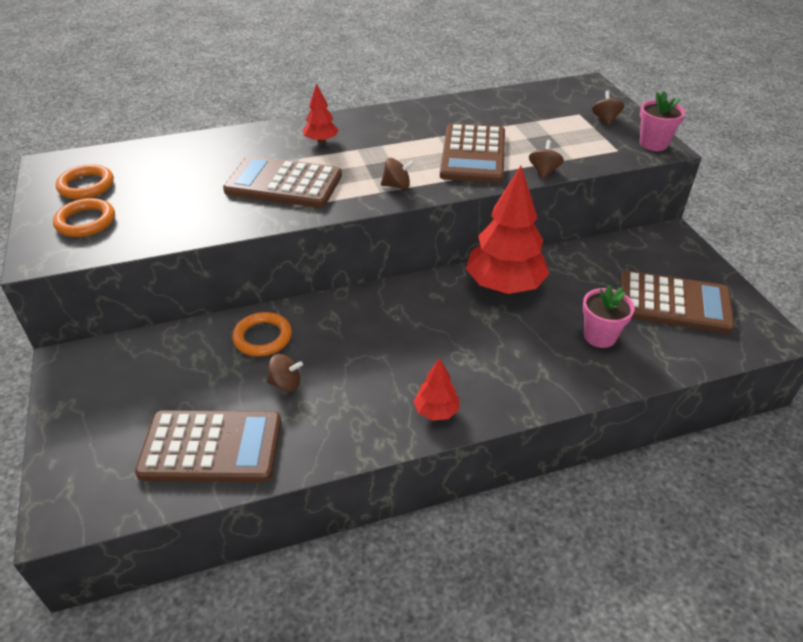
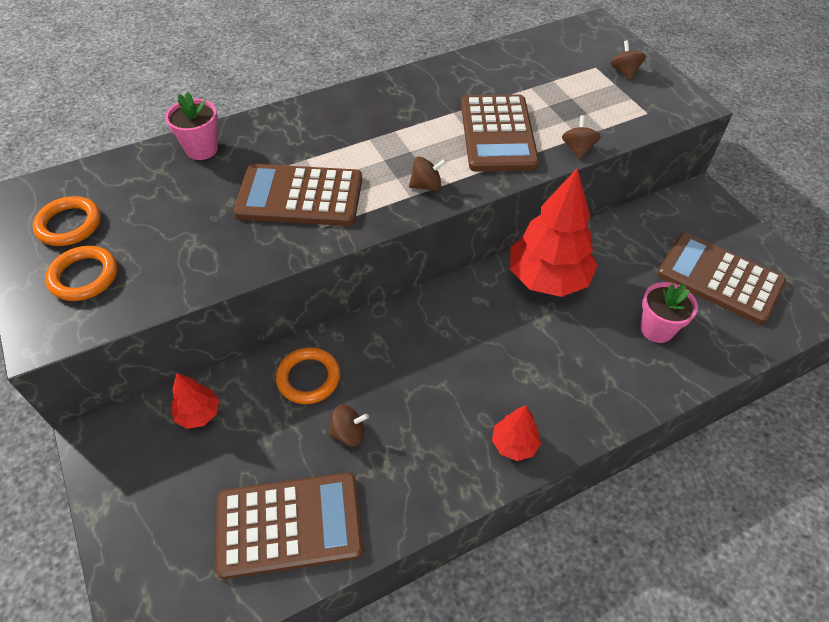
camera: 10 degrees left, 10 degrees up
red tree [303,83,339,143] -> red tree moved to [171,373,219,429]
brown calculator [619,270,735,334] -> brown calculator turned 150 degrees counterclockwise [657,233,786,325]
pink flower pot [639,91,686,151] -> pink flower pot moved to [165,92,218,160]

